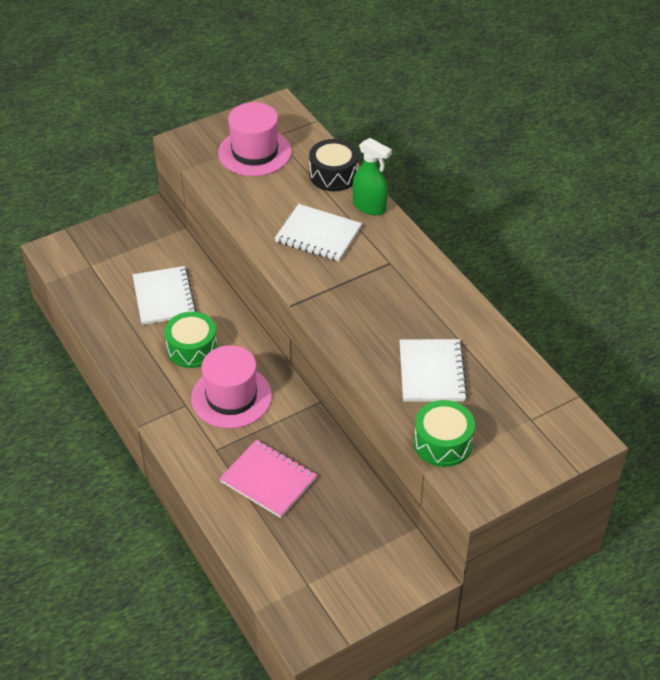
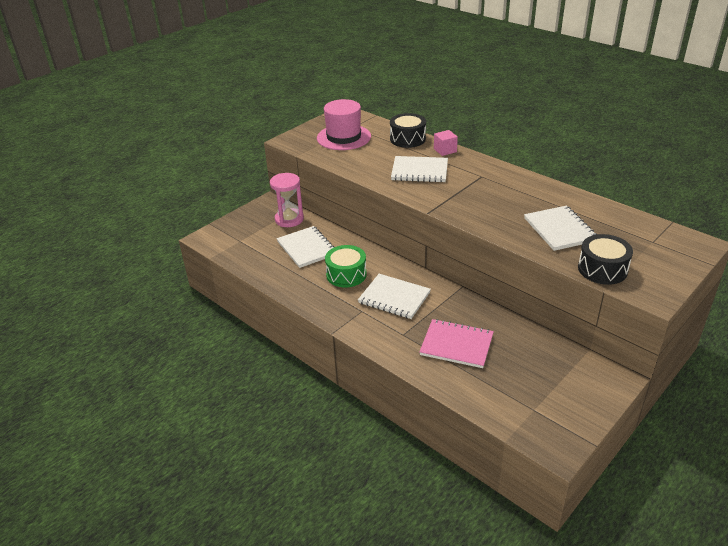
camera: 15 degrees left, 10 degrees down
pink hat [191,345,272,428] -> white notebook [358,274,431,319]
green spray bottle [353,138,392,215] -> pink cube [434,130,458,156]
green drum [414,400,475,467] -> black drum [578,234,633,285]
none -> pink hourglass [270,173,304,227]

